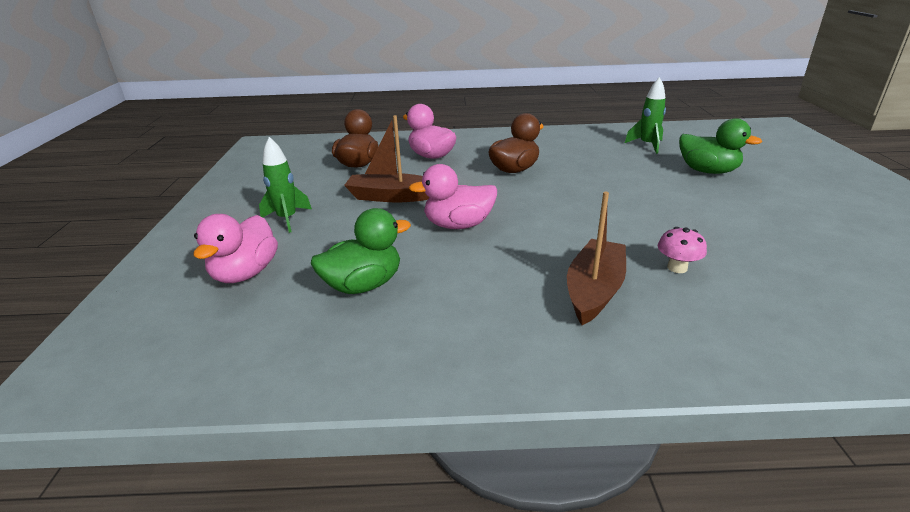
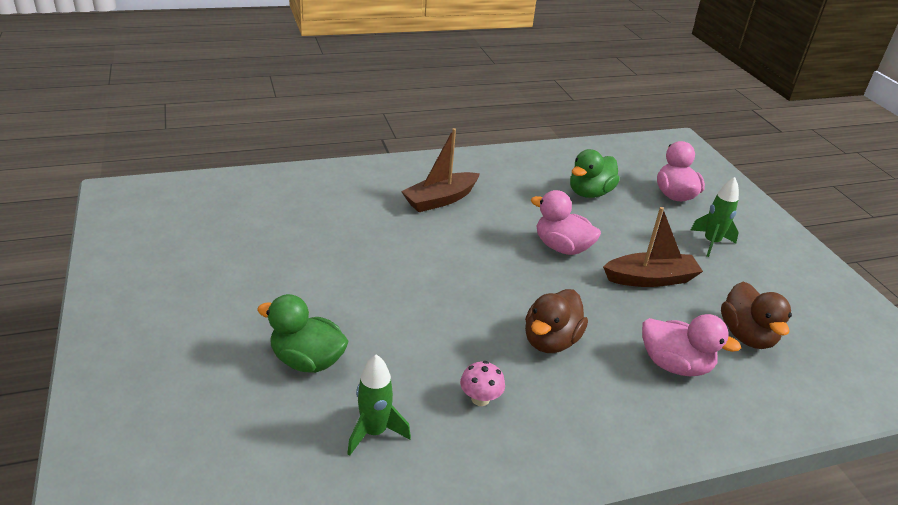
camera: 160 degrees right, 5 degrees up
pink duck [409,164,497,229] -> pink duck turned 120 degrees counterclockwise [531,190,601,255]
brown boat [567,192,626,325] -> brown boat turned 45 degrees clockwise [401,128,480,212]
pink mushroom [658,227,707,273] -> pink mushroom moved to [460,361,505,406]

